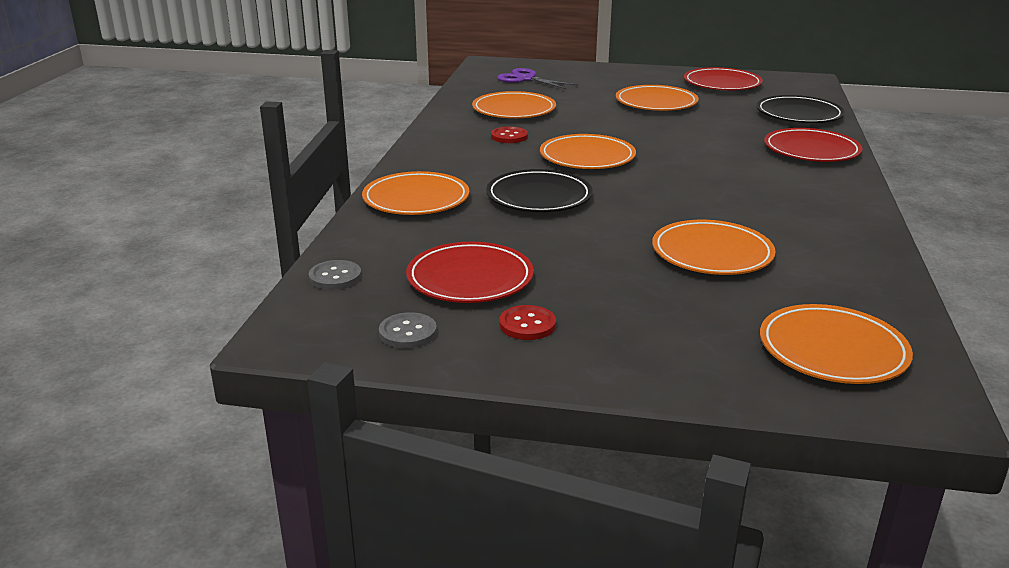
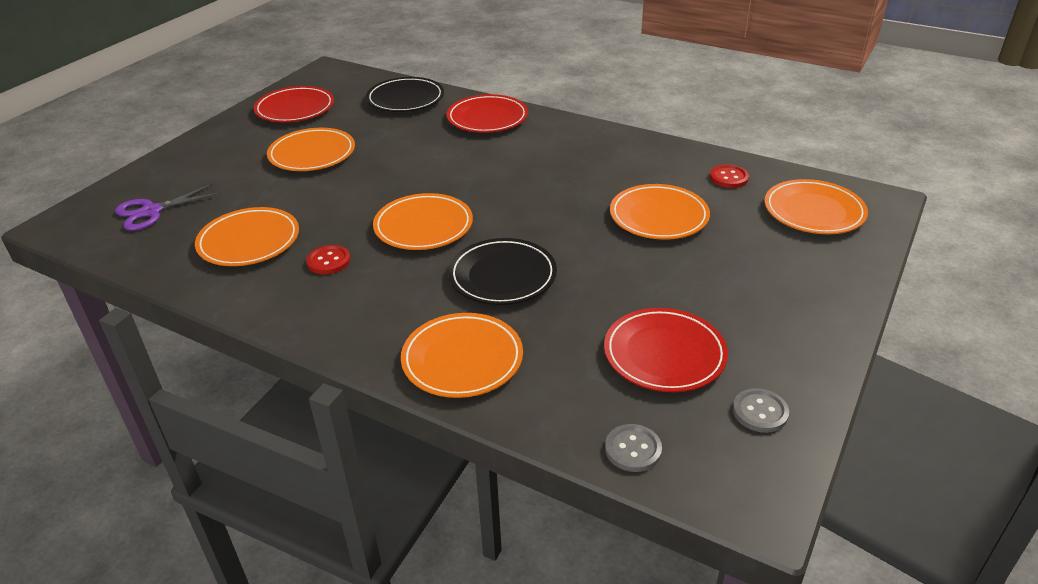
camera: 70 degrees left, 10 degrees up
red button [499,305,556,340] -> red button moved to [710,165,749,188]

